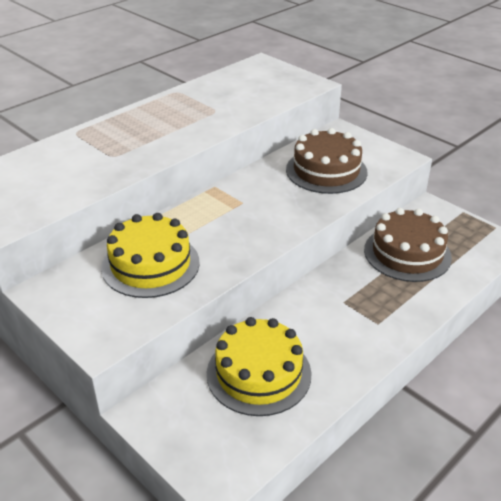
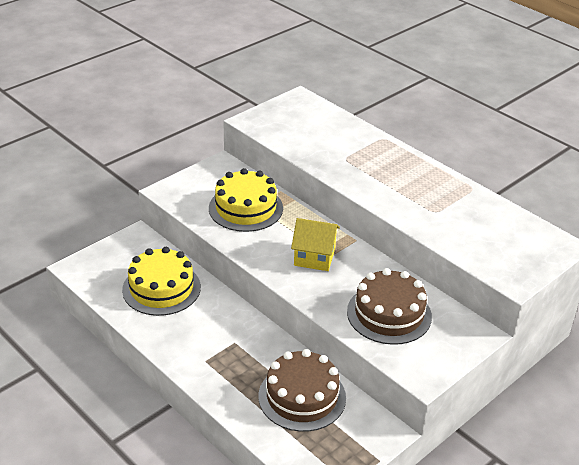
camera: 90 degrees right, 0 degrees up
none -> yellow house [291,218,340,271]

